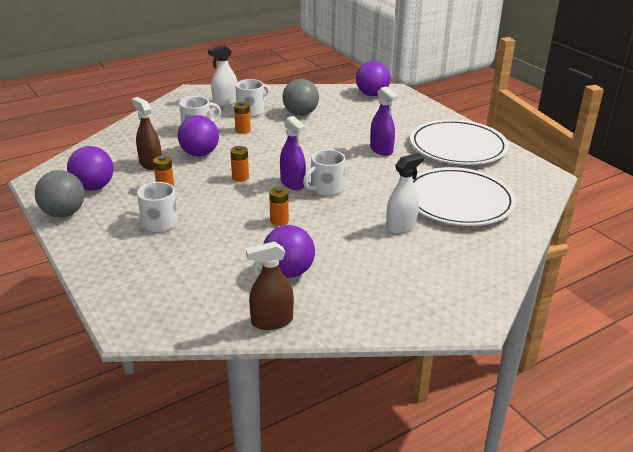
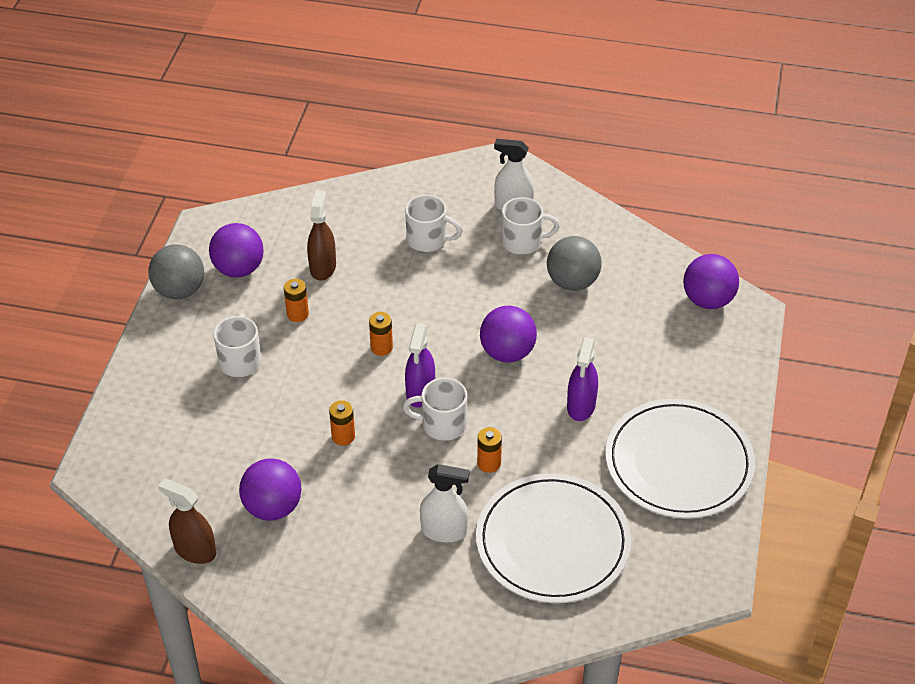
camera: 45 degrees right, 15 degrees up
purple ball [178,115,219,156] -> purple ball moved to [480,305,537,362]
orange battery [234,102,251,134] -> orange battery moved to [477,427,502,473]

